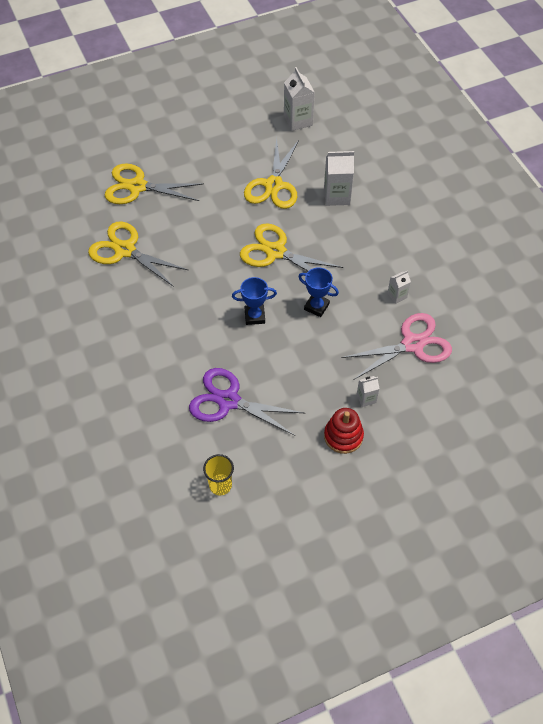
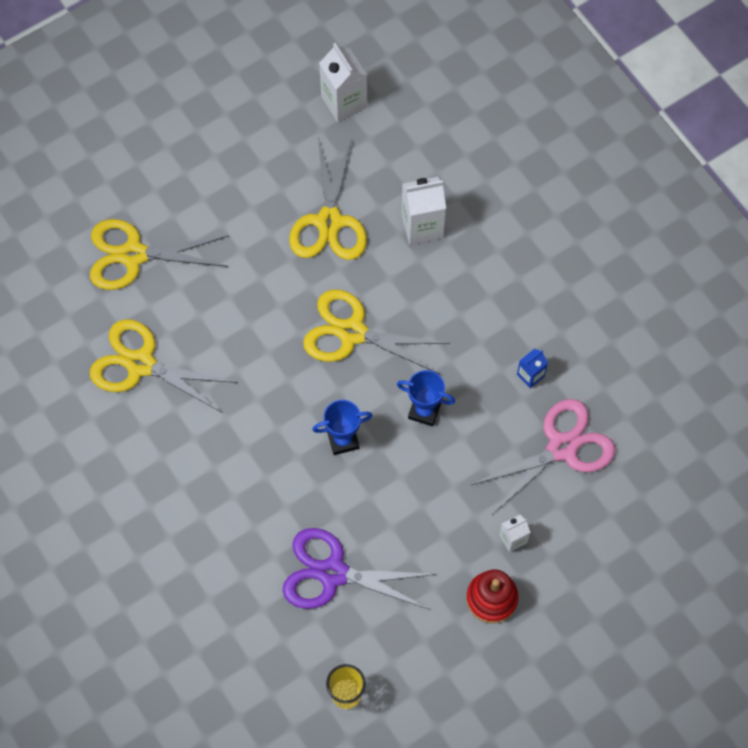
camera: 10 degrees left, 10 degrees up
white carton [387,271,411,303] -> blue carton [517,348,548,388]

